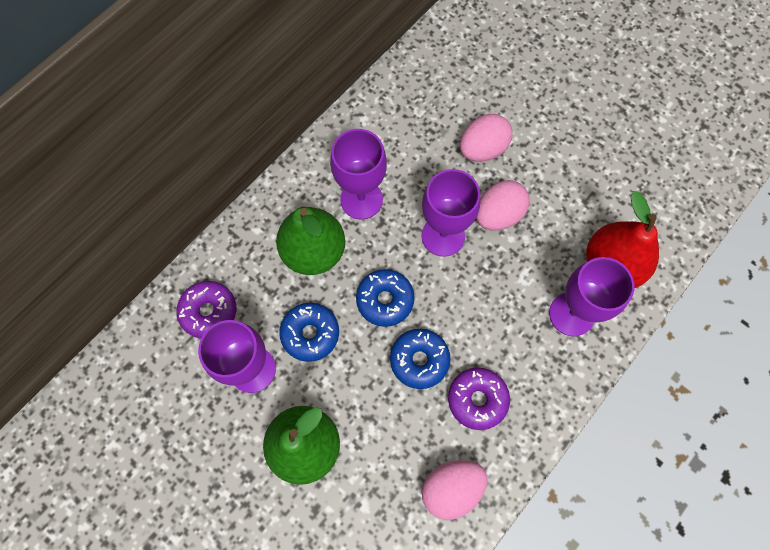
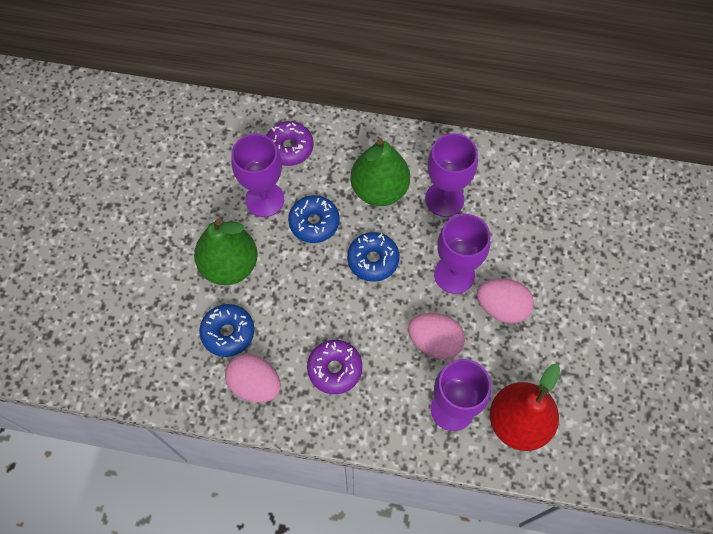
camera: 60 degrees right, 5 degrees down
blue donut [390,329,451,389] -> blue donut moved to [199,304,254,357]
pink egg [460,114,512,162] -> pink egg moved to [408,313,465,359]

